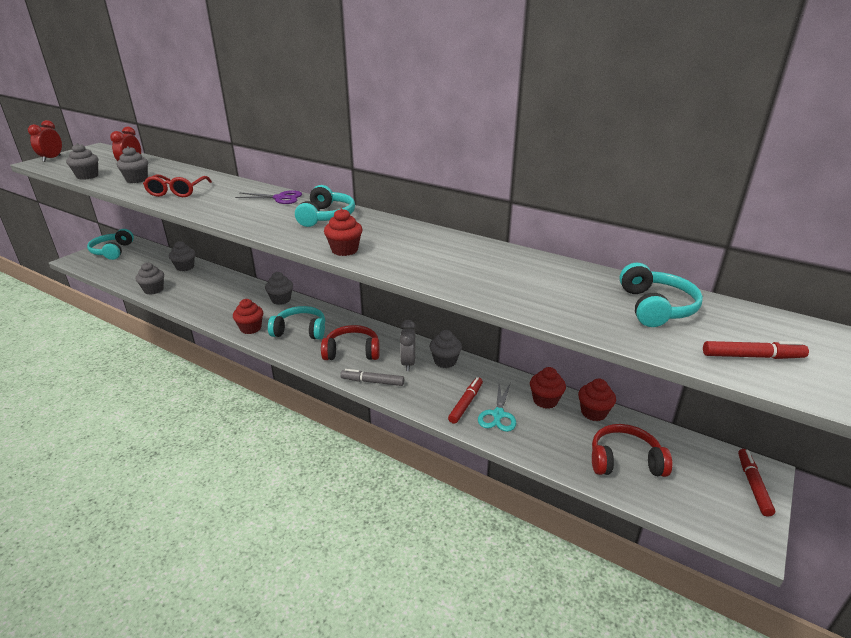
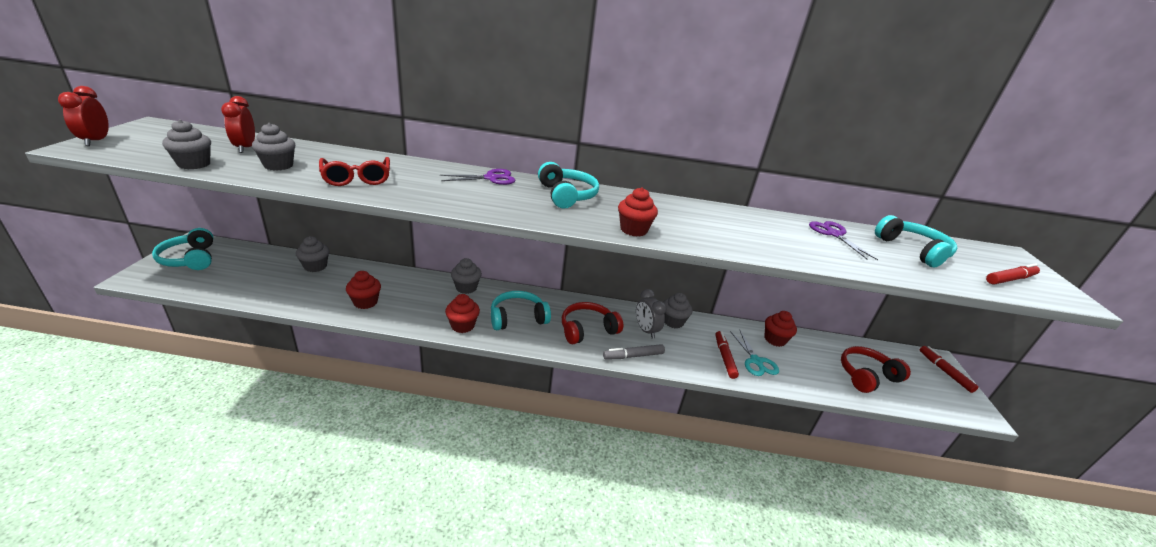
camera: 30 degrees left, 0 degrees up
grey cupcake [135,262,164,294] -> none
red cupcake [578,379,616,421] -> red cupcake moved to [346,271,381,309]
none -> purple scissors [809,221,878,260]

